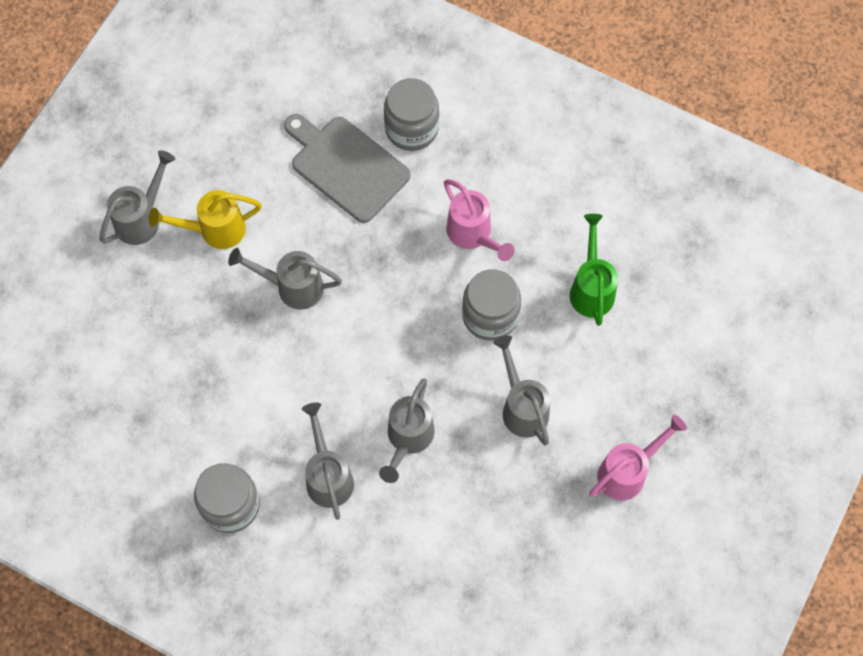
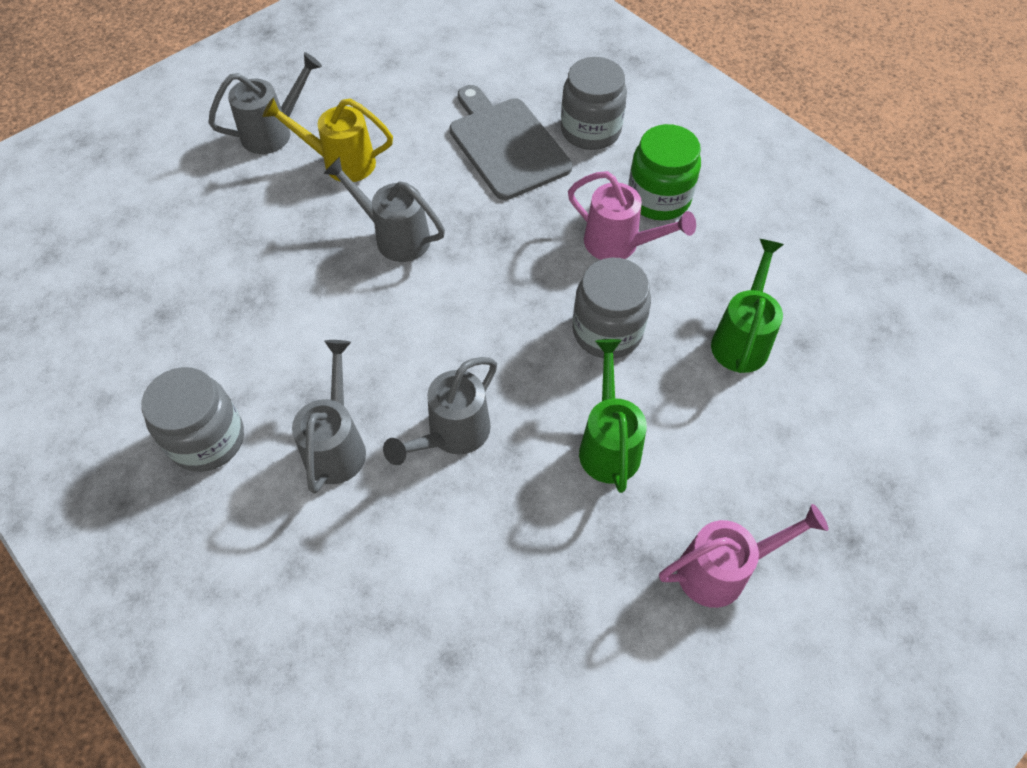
camera: 20 degrees right, 10 degrees down
pink watering can [444,179,514,261] -> pink watering can turned 45 degrees counterclockwise [568,171,696,260]
grey watering can [493,335,550,445] -> green watering can [579,339,647,493]
none -> green jar [629,124,701,220]

